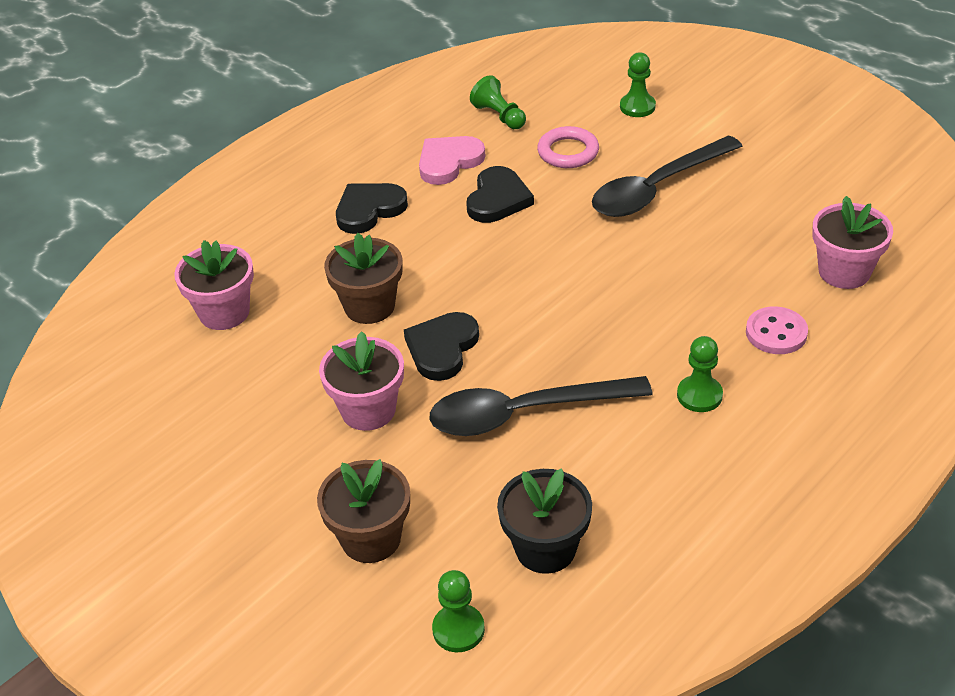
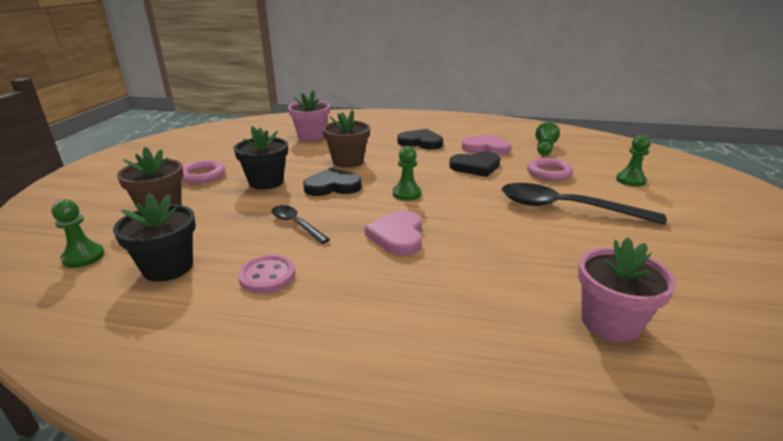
camera: 55 degrees right, 15 degrees down
pink flower pot [319,331,404,431] -> black flower pot [234,126,288,189]
black spoon [429,376,653,436] -> black spoon [272,205,330,244], size x0.52
green pawn [677,336,723,412] -> green pawn moved to [392,146,422,201]
pink button [746,306,808,354] -> pink button moved to [238,255,295,294]
none -> pink ring [181,160,225,184]
none -> pink heart [365,210,422,256]

